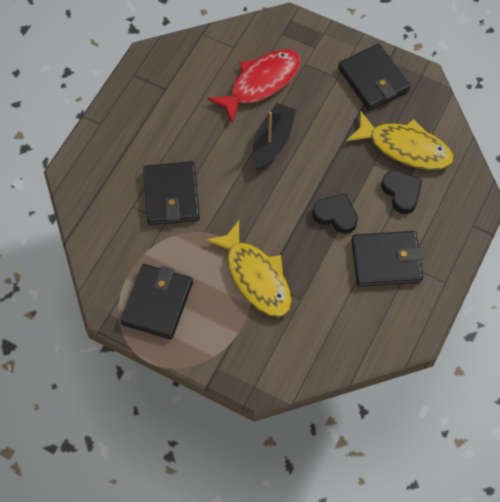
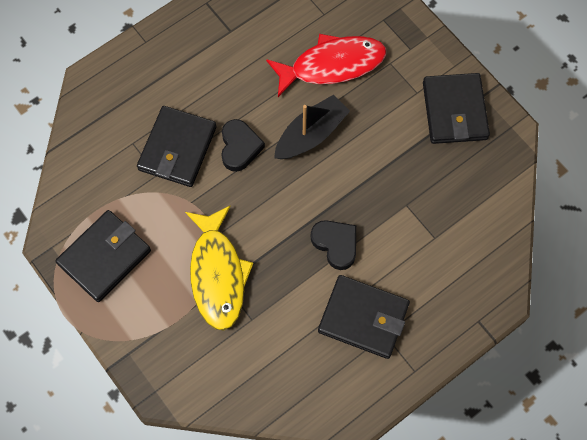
camera: 25 degrees right, 5 degrees up
yellow fish [346,110,454,170] -> none
black heart [381,170,422,214] -> black heart moved to [221,119,265,172]

